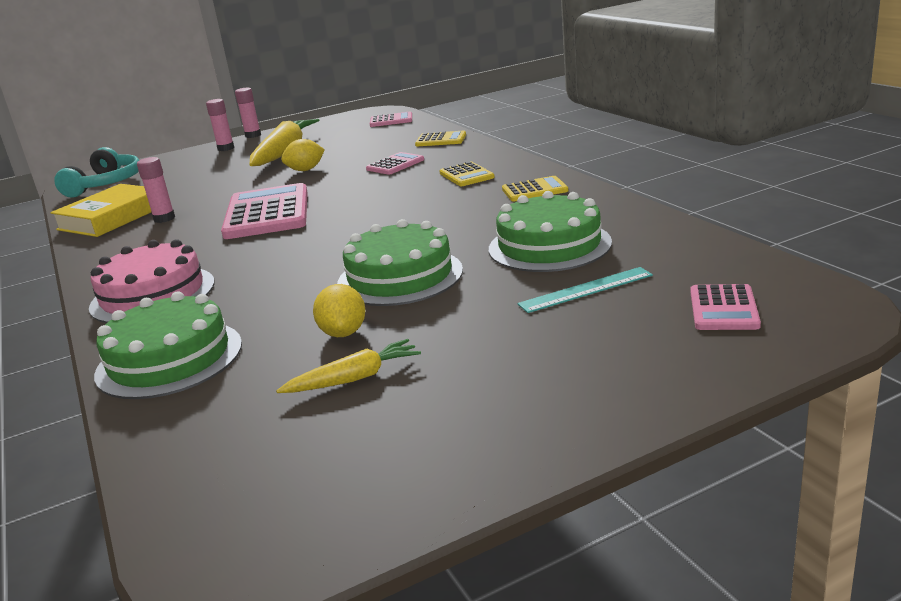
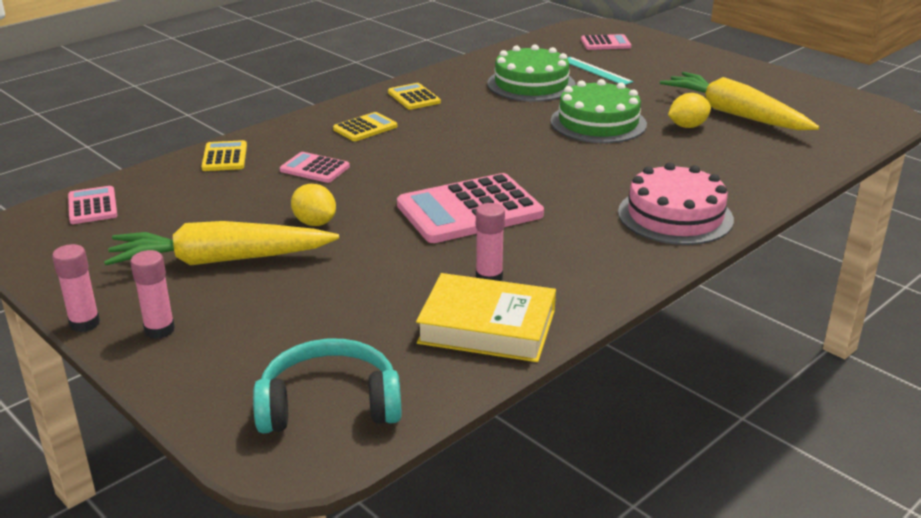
camera: 110 degrees left, 5 degrees up
green cake [94,292,242,399] -> none
yellow carrot [276,339,421,393] -> yellow carrot [660,72,820,130], size x1.99

